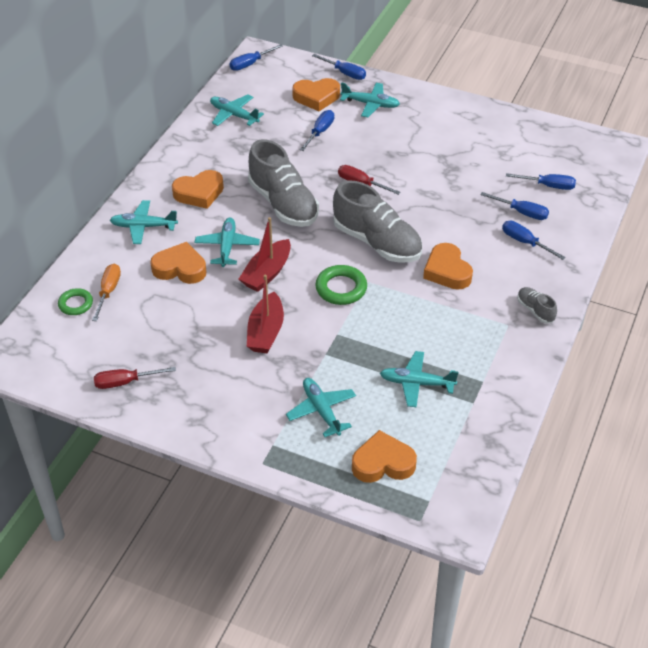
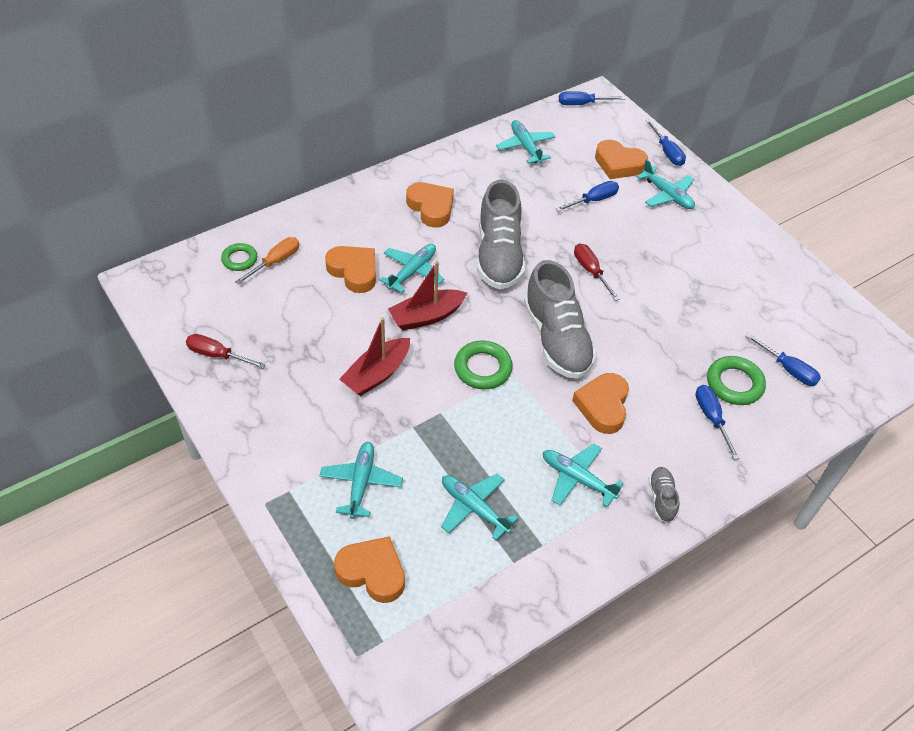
camera: 30 degrees right, 5 degrees up
turquoise plane [110,200,178,244] -> turquoise plane moved to [543,443,624,507]
orange heart [172,170,224,209] -> orange heart turned 135 degrees counterclockwise [406,182,454,227]
blue screwdriver [480,192,549,220] -> green ring [707,356,766,405]

